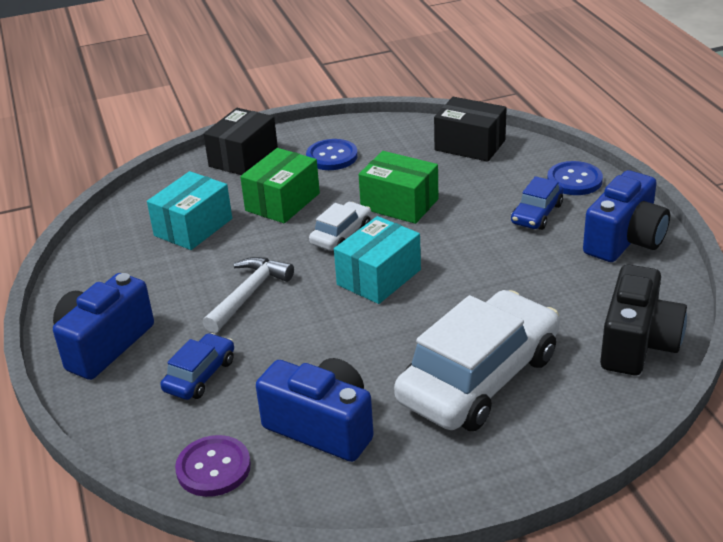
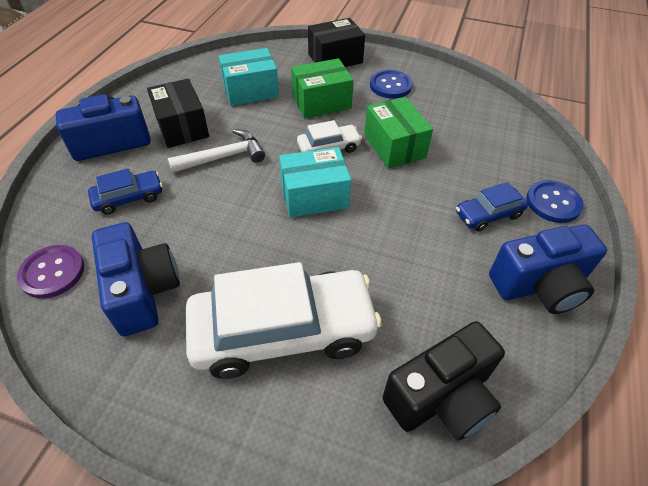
camera: 35 degrees right, 15 degrees up
black box [434,97,506,162] -> black box moved to [147,79,209,148]

